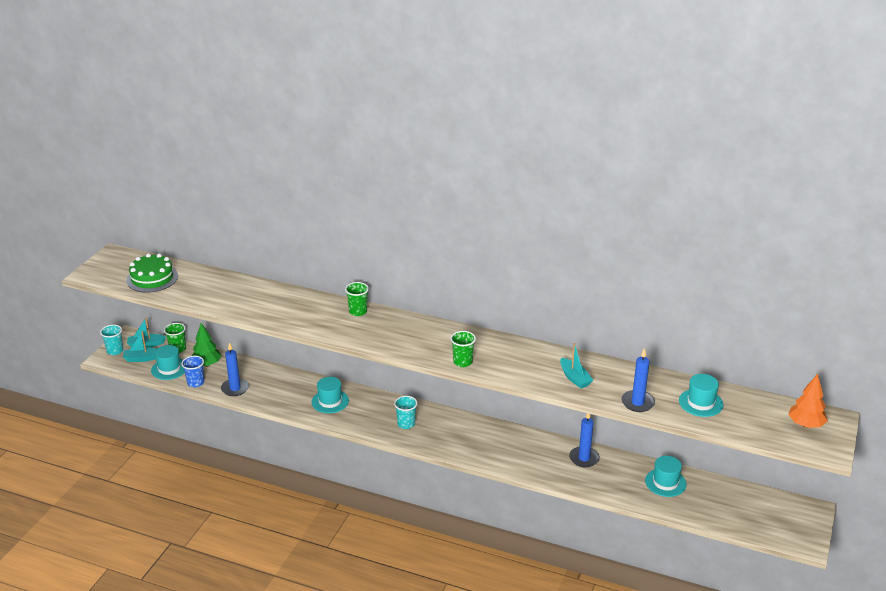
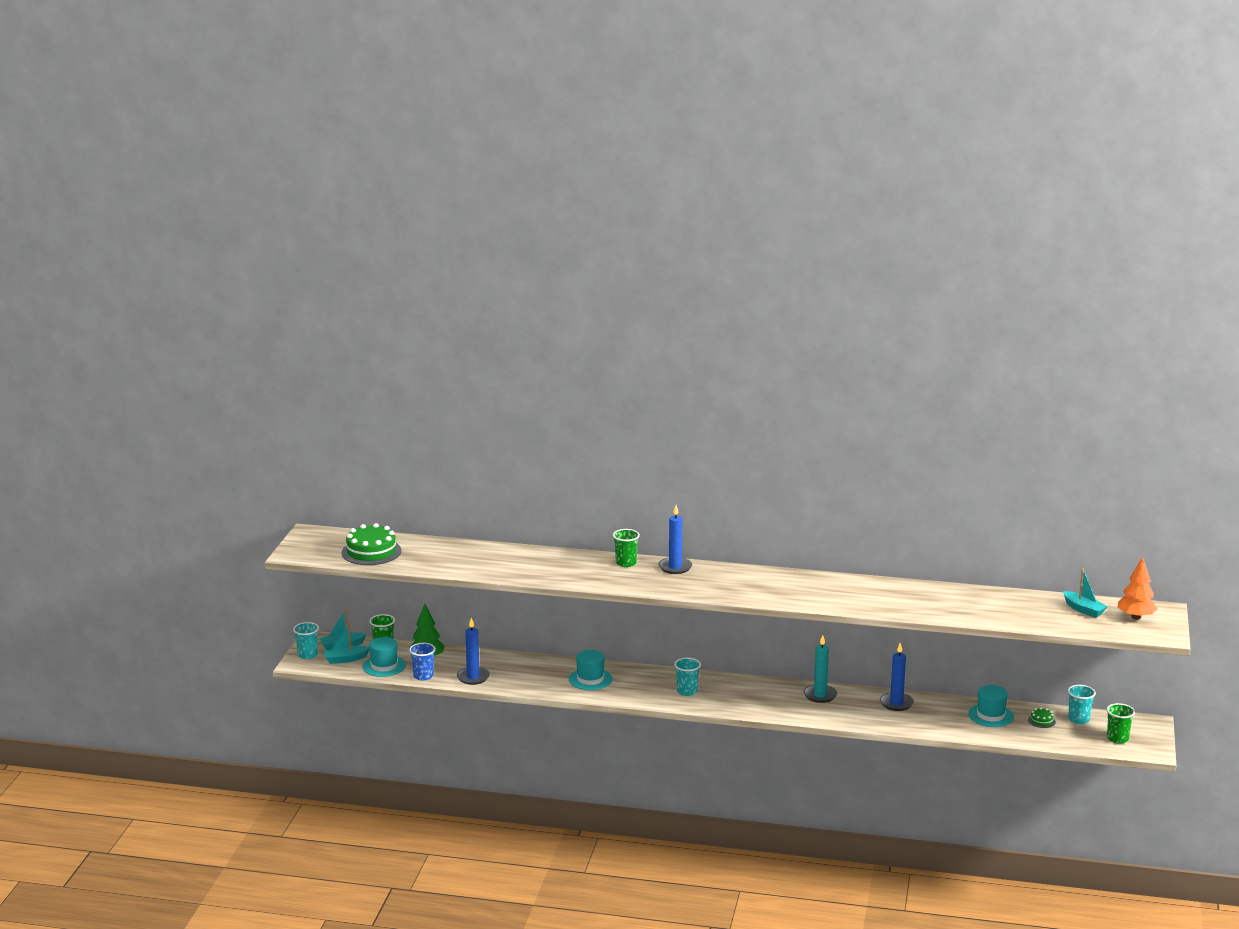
camera: 10 degrees left, 10 degrees down
green cup [450,331,476,367] -> green cup moved to [1107,703,1135,744]
turquoise boat [560,343,593,388] -> turquoise boat moved to [1063,569,1107,618]
blue candle [621,348,655,412] -> blue candle moved to [658,505,692,574]
turquoise hat [679,374,723,417] -> none
none -> turquoise candle [803,635,837,703]
none -> green cake [1028,707,1056,728]
none -> turquoise cup [1068,685,1096,724]

